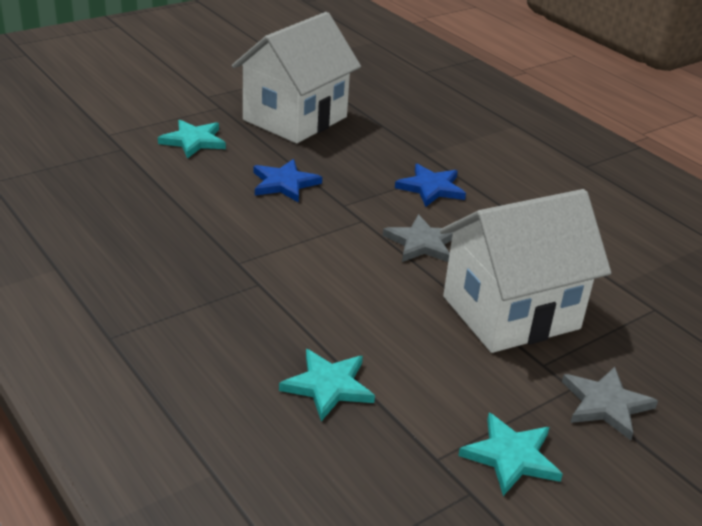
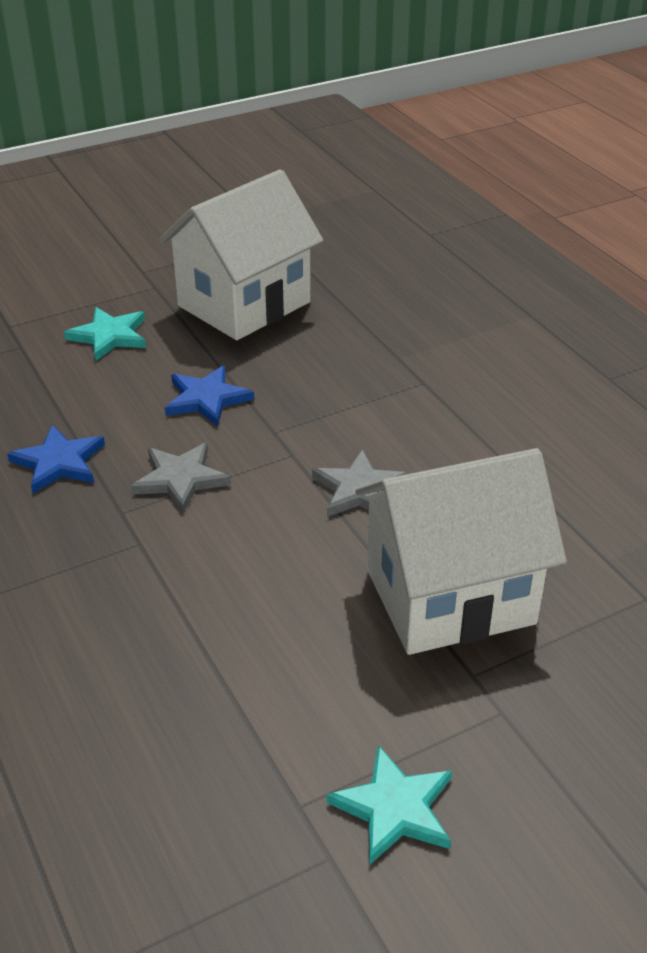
camera: 10 degrees right, 5 degrees up
turquoise star [279,349,375,421] -> none
blue star [395,164,466,207] -> blue star moved to [7,425,105,494]
grey star [562,367,658,440] -> grey star moved to [131,443,231,514]

